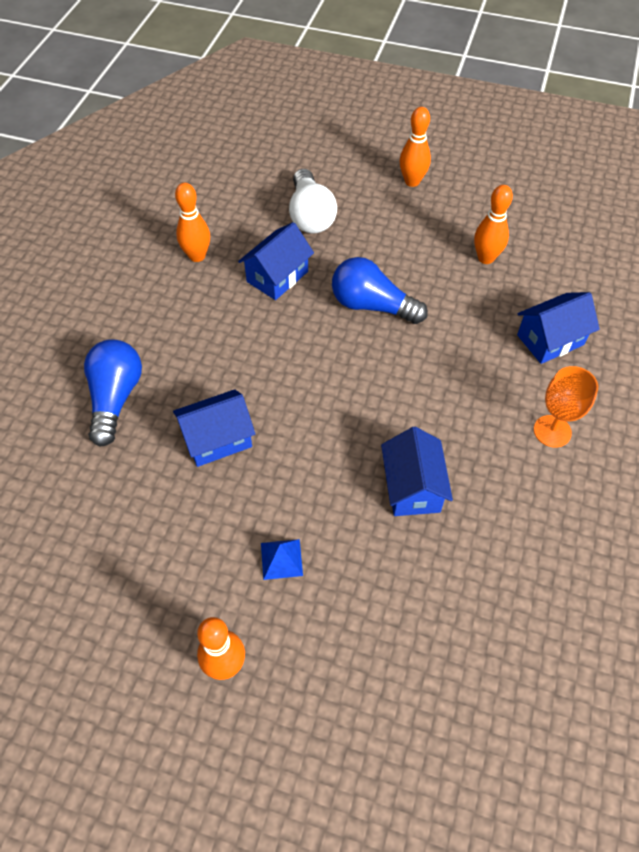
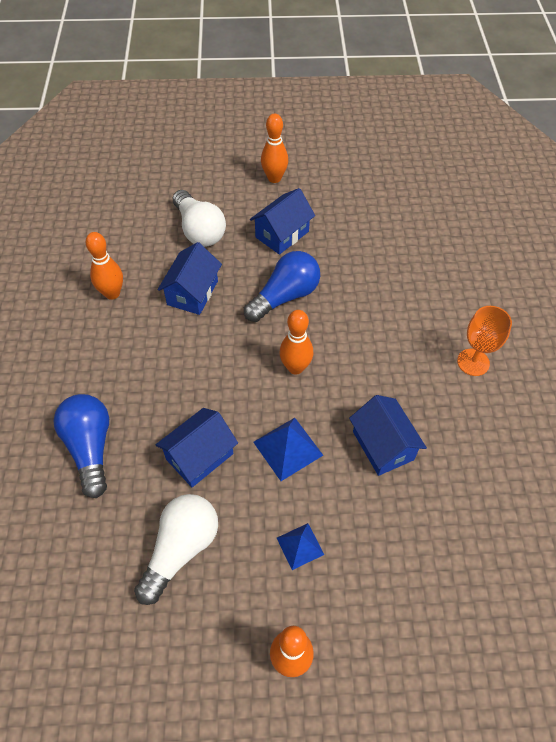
camera: 20 degrees left, 0 degrees up
blue light bulb [332,257,428,324] -> blue light bulb turned 135 degrees clockwise [244,251,320,322]
orange bowling pin [474,185,513,264] -> orange bowling pin moved to [280,310,313,374]
blue house [517,292,600,364] -> blue house moved to [250,188,315,255]
none -> white light bulb [134,494,218,605]
none -> blue pyramid [253,418,323,481]

